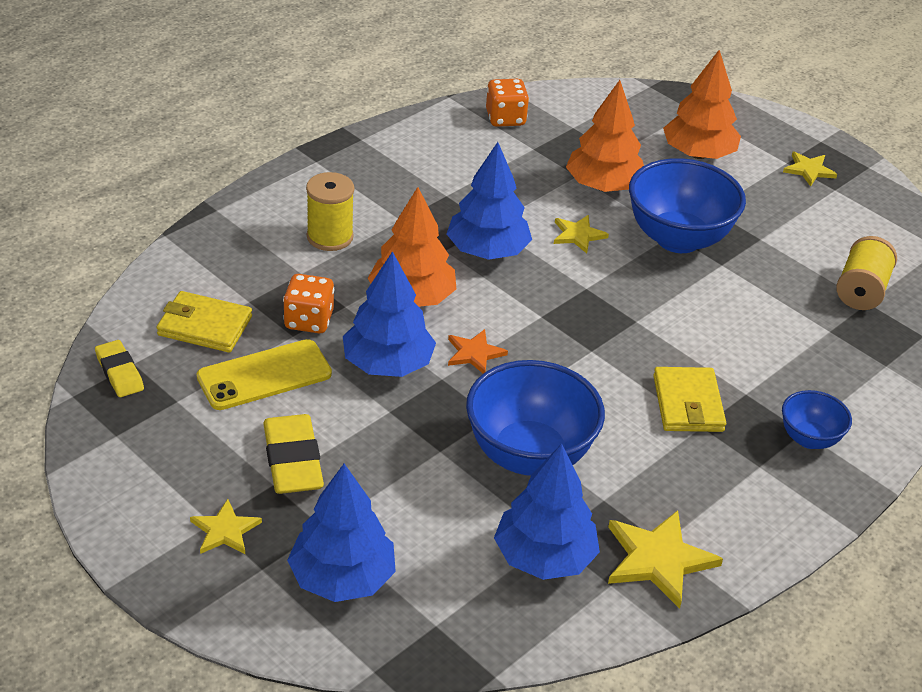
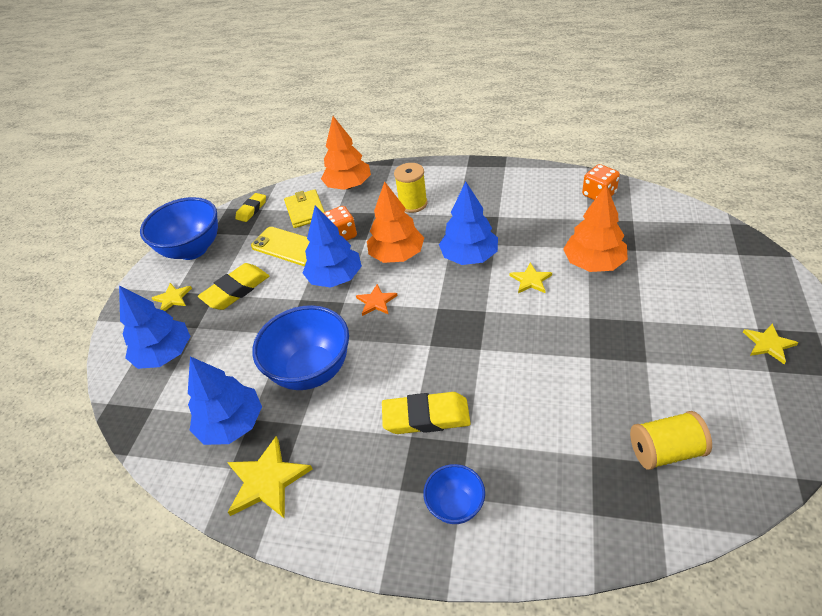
camera: 65 degrees right, 5 degrees up
blue bowl [629,158,746,253] -> blue bowl moved to [140,197,218,260]
yellow wallet [653,367,726,432] -> yellow eraser [382,392,471,434]
orange tree [663,50,741,159] -> orange tree moved to [321,116,371,190]

